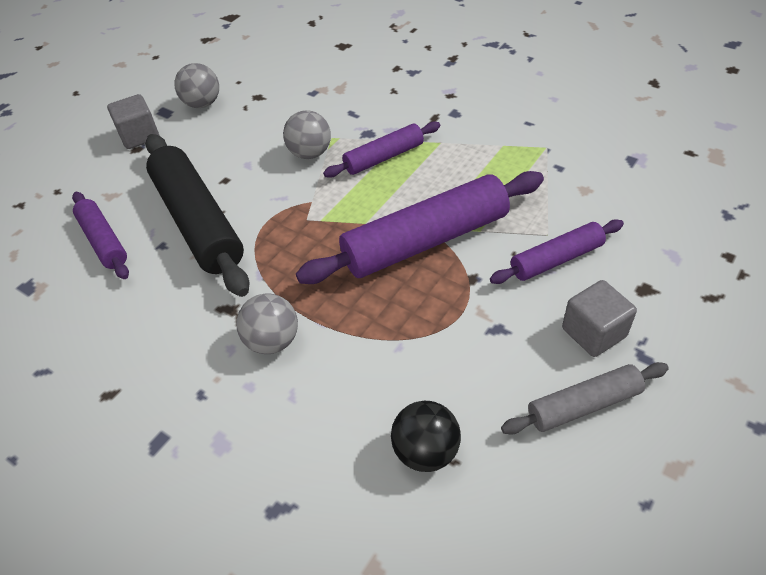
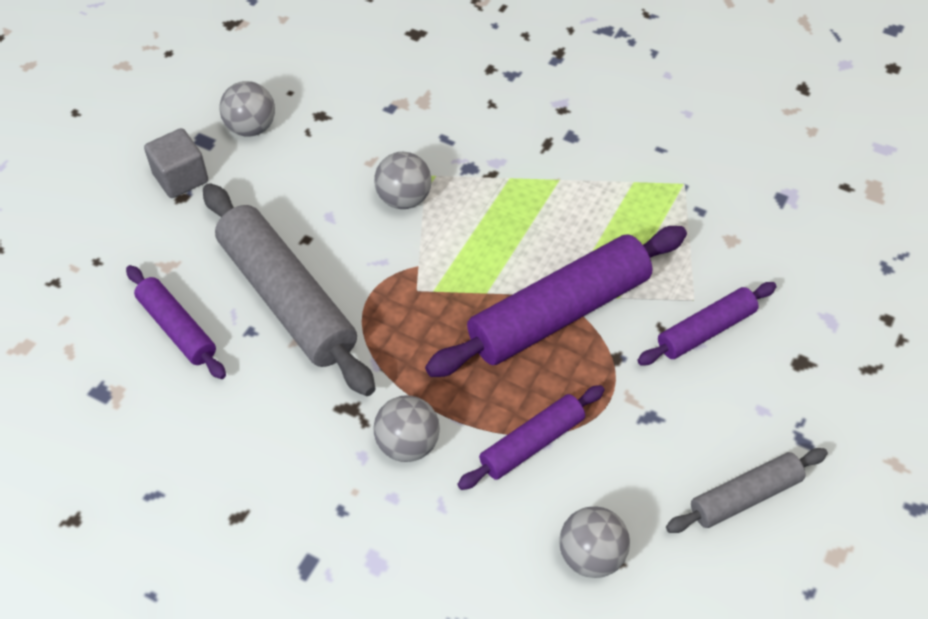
camera: 10 degrees left, 5 degrees up
black rolling pin [146,134,249,297] -> grey rolling pin [203,183,375,396]
purple rolling pin [323,121,440,178] -> purple rolling pin moved to [457,385,605,490]
black ball [391,401,461,472] -> grey ball [559,506,630,578]
grey cube [562,280,637,357] -> none

